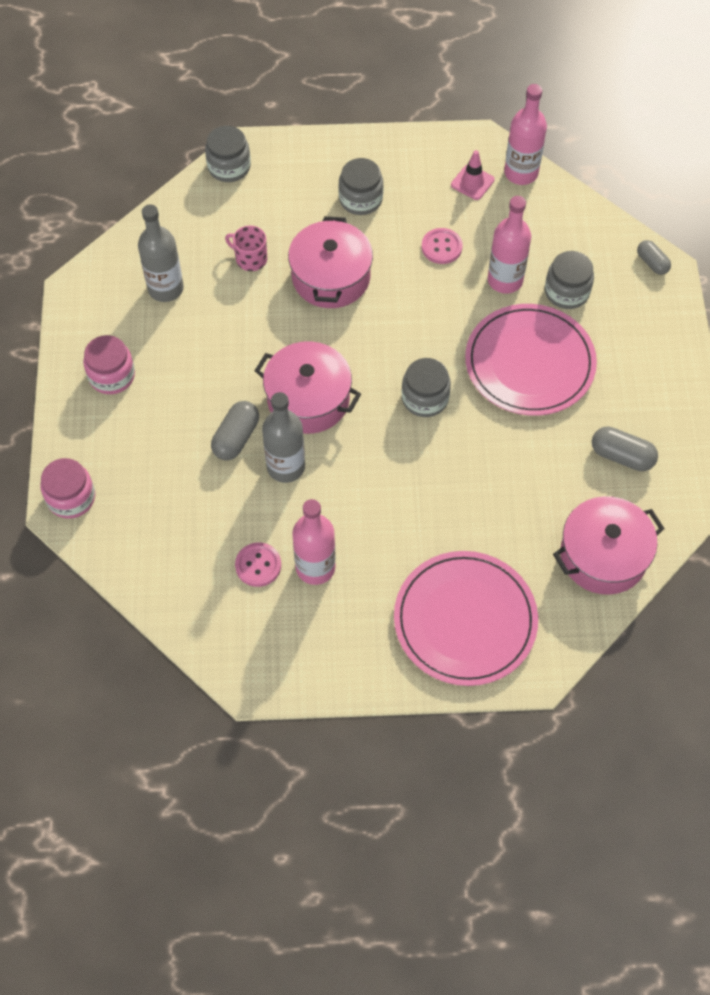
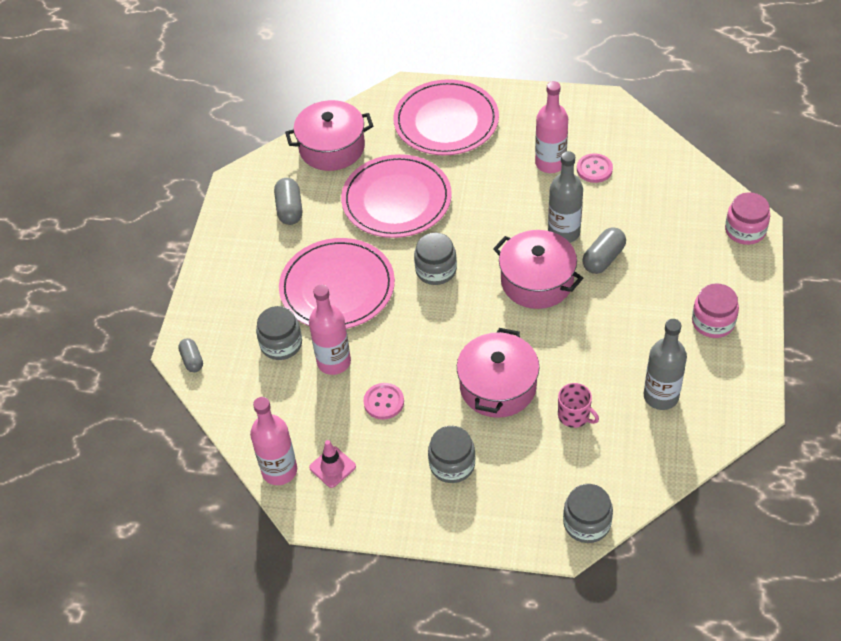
camera: 165 degrees left, 10 degrees down
grey capsule [592,426,658,471] -> grey capsule turned 45 degrees clockwise [274,178,302,225]
none -> pink plate [341,154,452,238]

